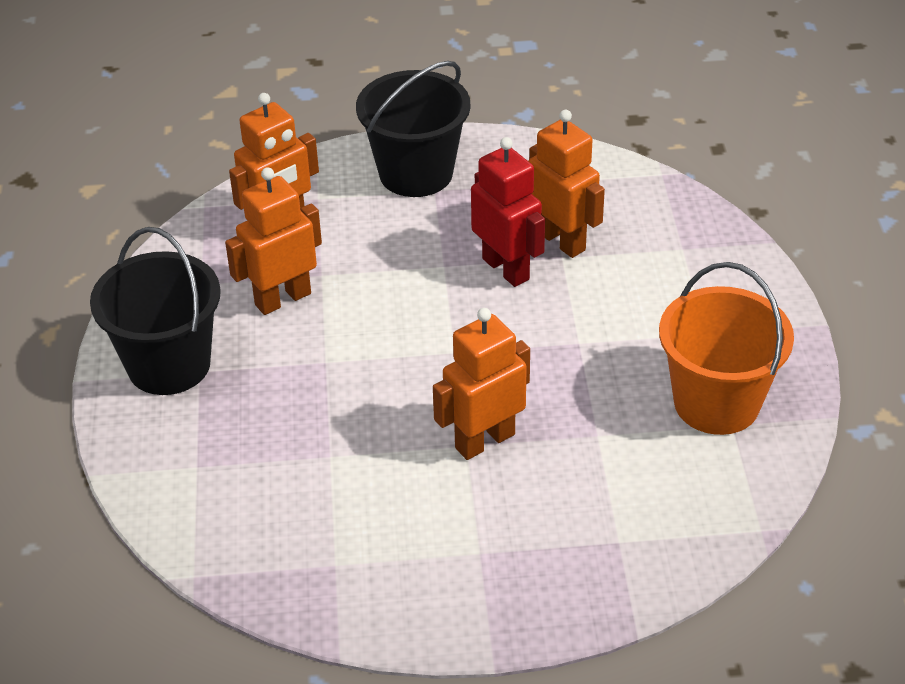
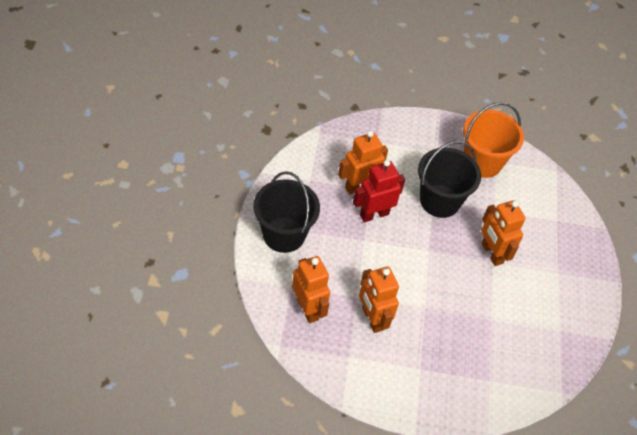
camera: 85 degrees left, 10 degrees up
black bucket [90,227,221,395] -> black bucket moved to [418,141,481,218]

